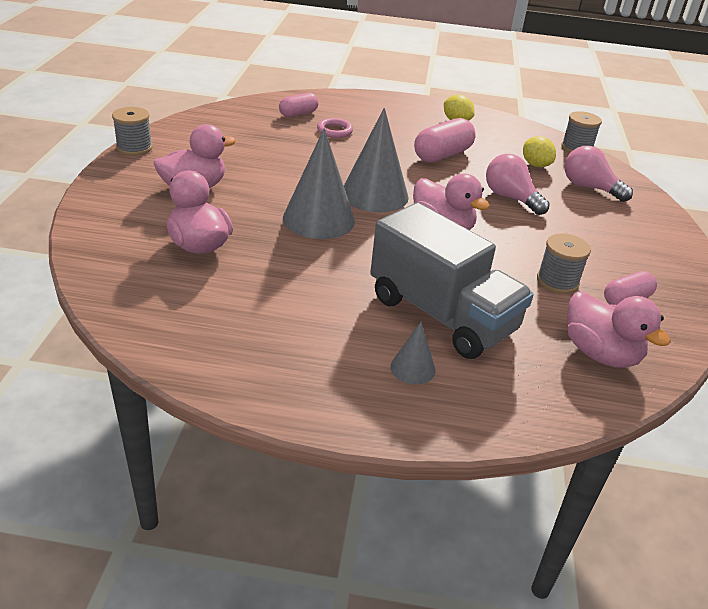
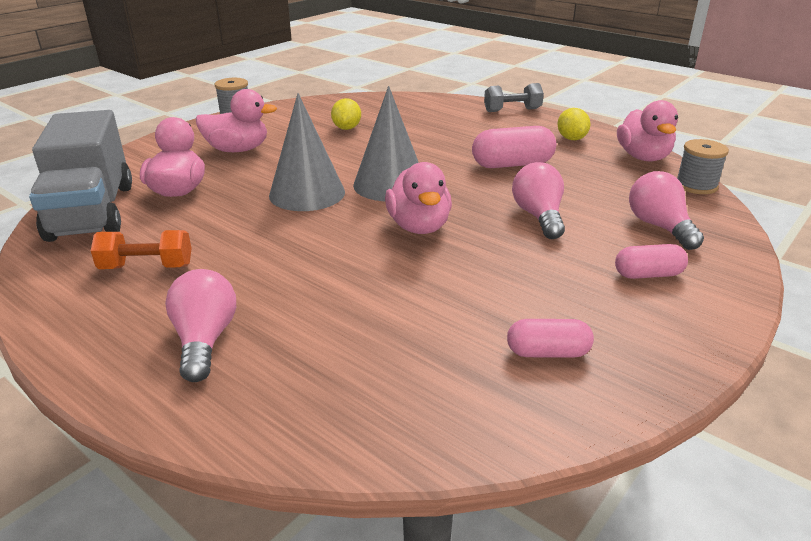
camera: 35 degrees right, 5 degrees down
pink capsule [279,93,319,117] -> pink capsule moved to [615,244,688,279]
pink ring [317,118,353,138] -> none
grey truck [370,203,534,359] -> grey truck moved to [29,110,132,242]
grey cone [390,322,436,385] -> pink light bulb [165,269,236,382]
yellow lemon [523,136,556,167] -> yellow lemon moved to [331,98,361,130]
grey spool [537,233,591,294] -> none
pink duck [567,291,671,368] -> pink duck moved to [617,100,678,161]
none -> orange dumbbell [91,230,192,269]
none -> grey dumbbell [484,83,544,112]

